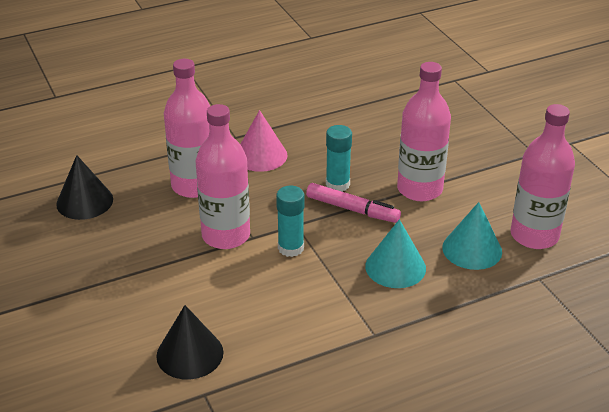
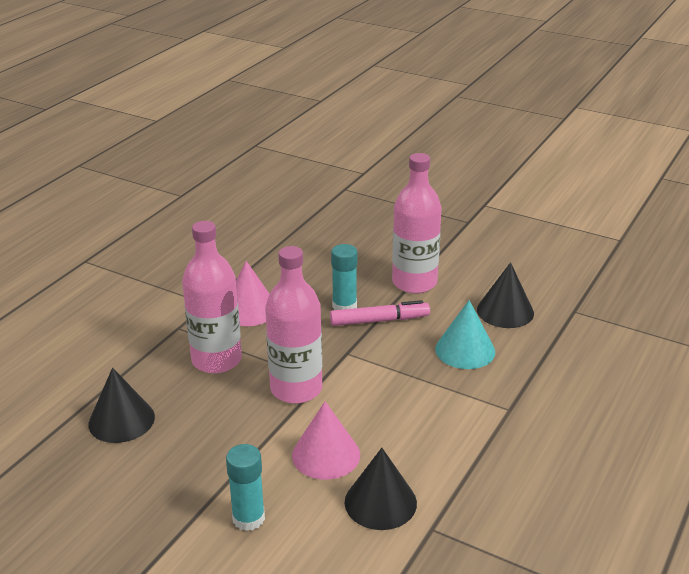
camera: 35 degrees left, 5 degrees down
turquoise glue stick [276,186,304,257] -> turquoise glue stick moved to [226,444,265,531]
turquoise cone [442,202,502,270] -> black cone [477,262,534,328]
pink bottle [511,104,575,249] -> none
none -> pink cone [292,402,360,480]

